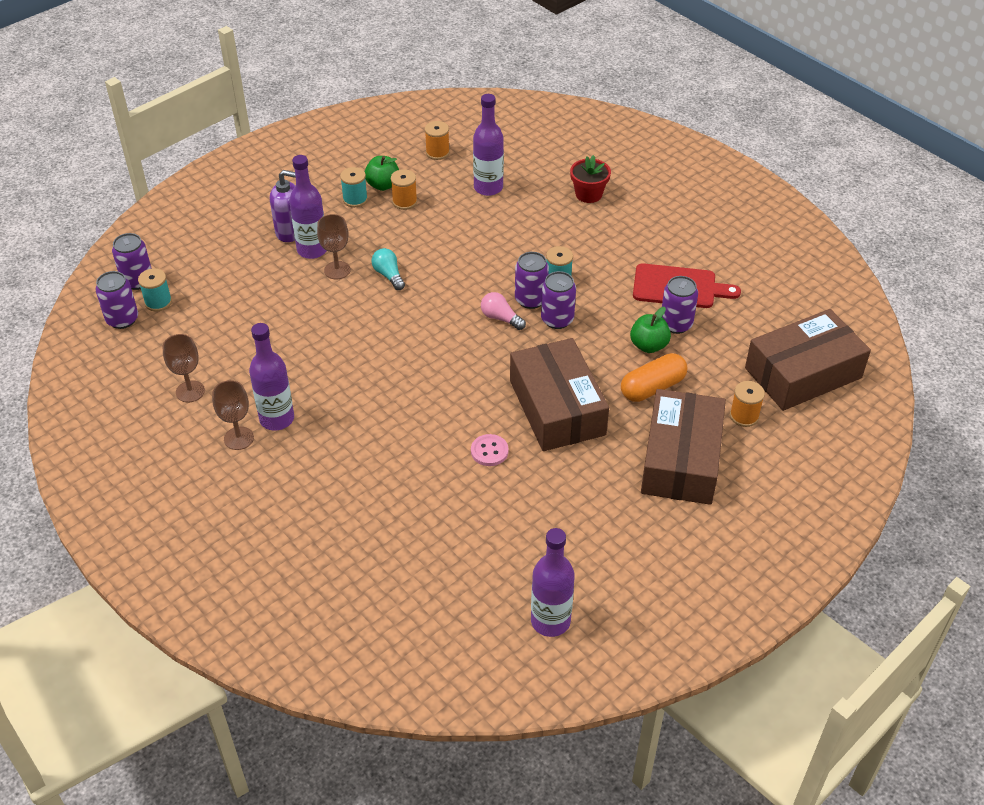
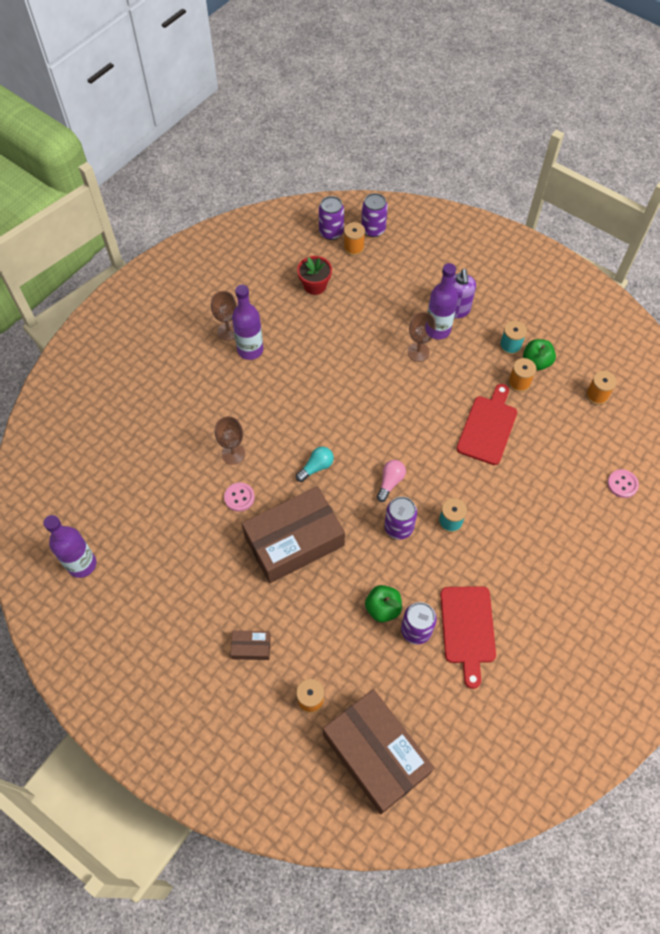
camera: 80 degrees right, 15 degrees up
turquoise spool [138,268,172,312] -> orange spool [344,222,365,256]
brown goblet [162,334,205,402] -> brown goblet moved to [215,416,245,465]
turquoise light bulb [371,248,405,290] -> turquoise light bulb moved to [296,446,334,482]
purple bottle [473,94,504,196] -> none
purple can [515,252,549,309] -> none
red flower pot [570,155,611,203] -> red flower pot moved to [297,256,332,295]
orange capsule [621,353,688,402] -> none
brown box [641,389,726,505] -> brown box [231,630,271,660], size x0.42
none -> red cutting board [456,384,517,465]
none -> pink button [607,469,639,498]

